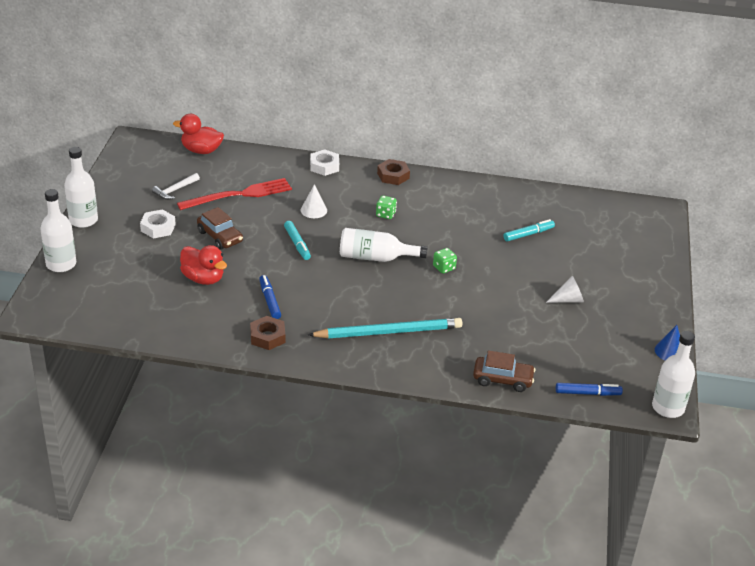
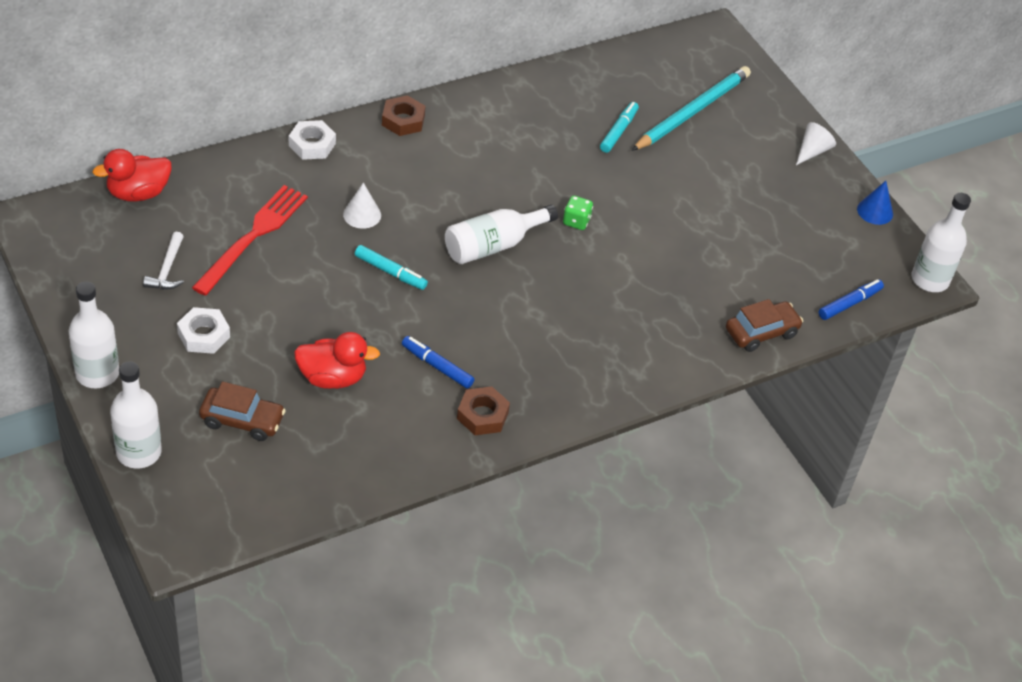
camera: 40 degrees left, 10 degrees up
brown car [197,207,243,250] -> brown car moved to [199,381,286,441]
turquoise pencil [308,318,462,338] -> turquoise pencil moved to [631,66,751,151]
green dice [376,196,397,219] -> none
white cone [546,276,584,303] -> white cone moved to [796,122,836,165]

